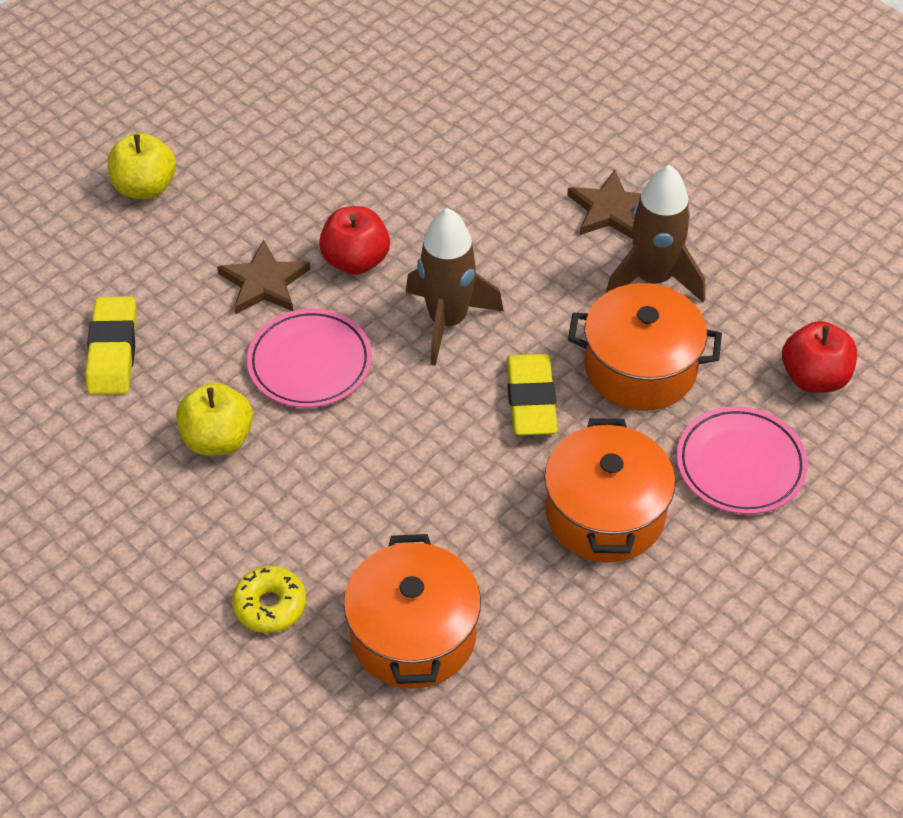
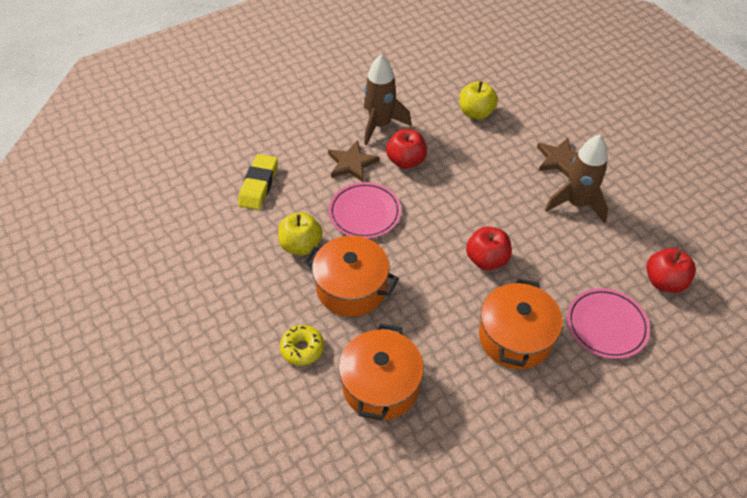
camera: 15 degrees right, 0 degrees up
yellow apple [108,133,176,199] -> yellow apple moved to [459,81,498,119]
brown rocket [406,208,503,366] -> brown rocket moved to [364,55,412,145]
yellow eraser [507,354,558,435] -> red apple [466,226,512,270]
orange pot [568,283,722,411] -> orange pot moved to [304,236,399,317]

